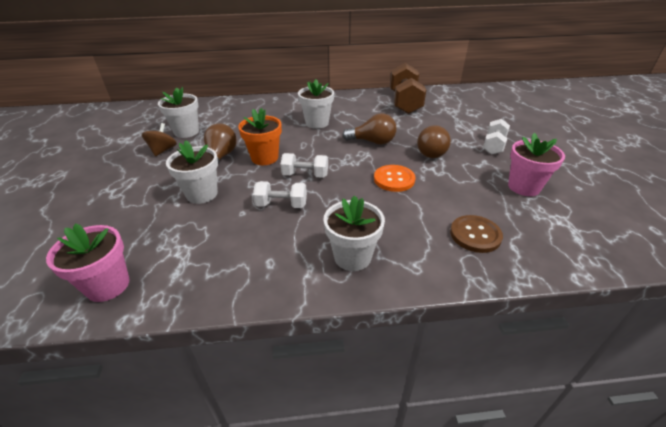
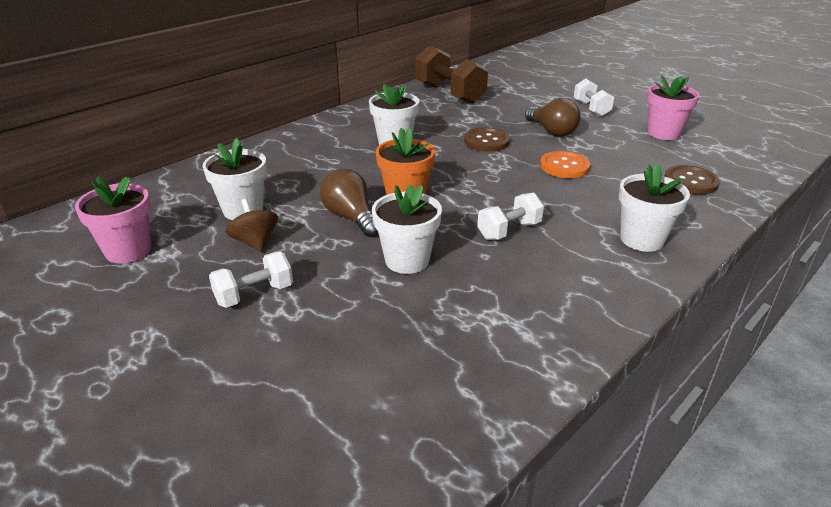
camera: 40 degrees left, 5 degrees down
pink flower pot [46,223,130,302] -> pink flower pot moved to [75,176,151,264]
white dumbbell [281,153,328,178] -> white dumbbell moved to [209,252,293,308]
brown light bulb [342,113,397,145] -> brown button [464,128,510,151]

